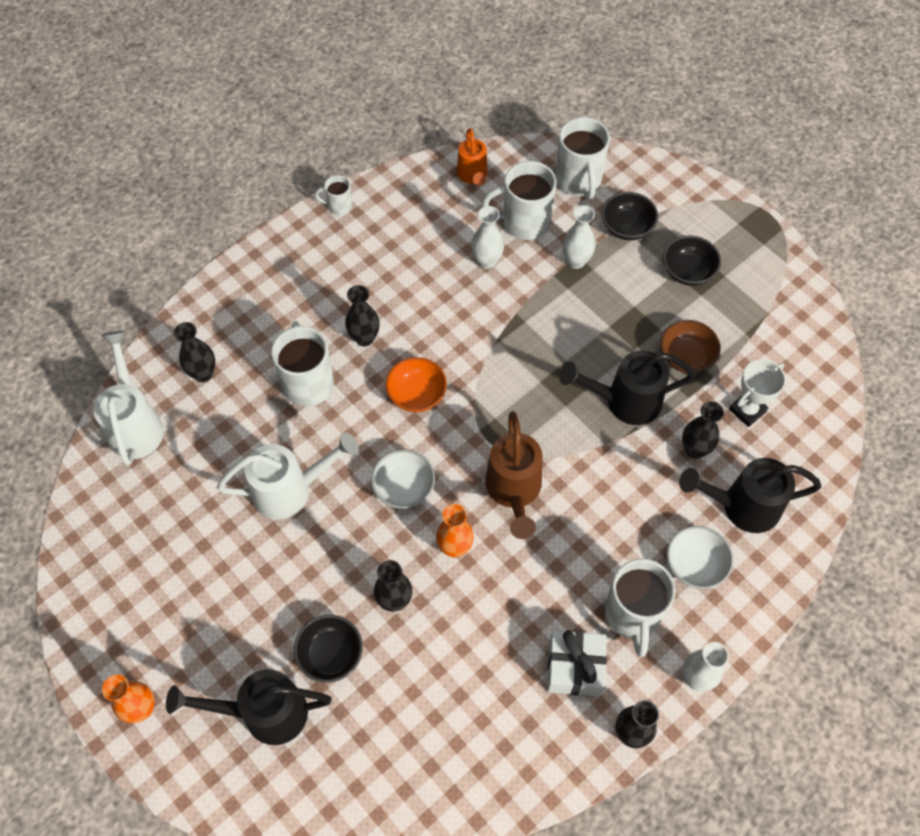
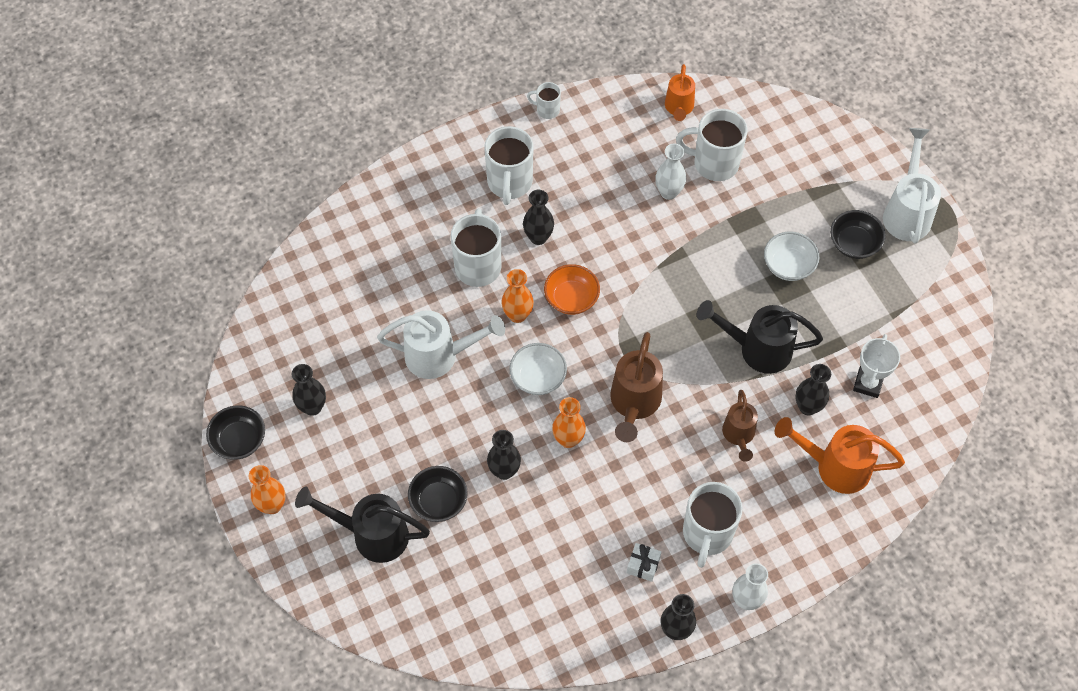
camera: 15 degrees right, 0 degrees up
white watering can [93,331,164,466] -> white watering can moved to [883,128,941,243]
black vase [174,322,215,382] -> black vase moved to [292,364,326,416]
white gift [547,630,607,697] -> white gift [627,543,661,582], size x0.57
white mug [555,117,610,199] -> white mug moved to [484,126,533,205]
white vase [562,205,595,269] -> none
black bowl [602,192,658,240] -> black bowl moved to [206,405,265,459]
brown bowl [660,320,721,373] -> none
white bowl [667,526,733,589] -> white bowl moved to [764,232,820,281]
black watering can [679,458,822,533] -> orange watering can [775,417,905,494]
white trophy [729,359,786,427] -> white trophy turned 45 degrees counterclockwise [853,334,900,398]
none -> orange vase [501,269,534,323]
none -> brown watering can [722,390,758,462]

